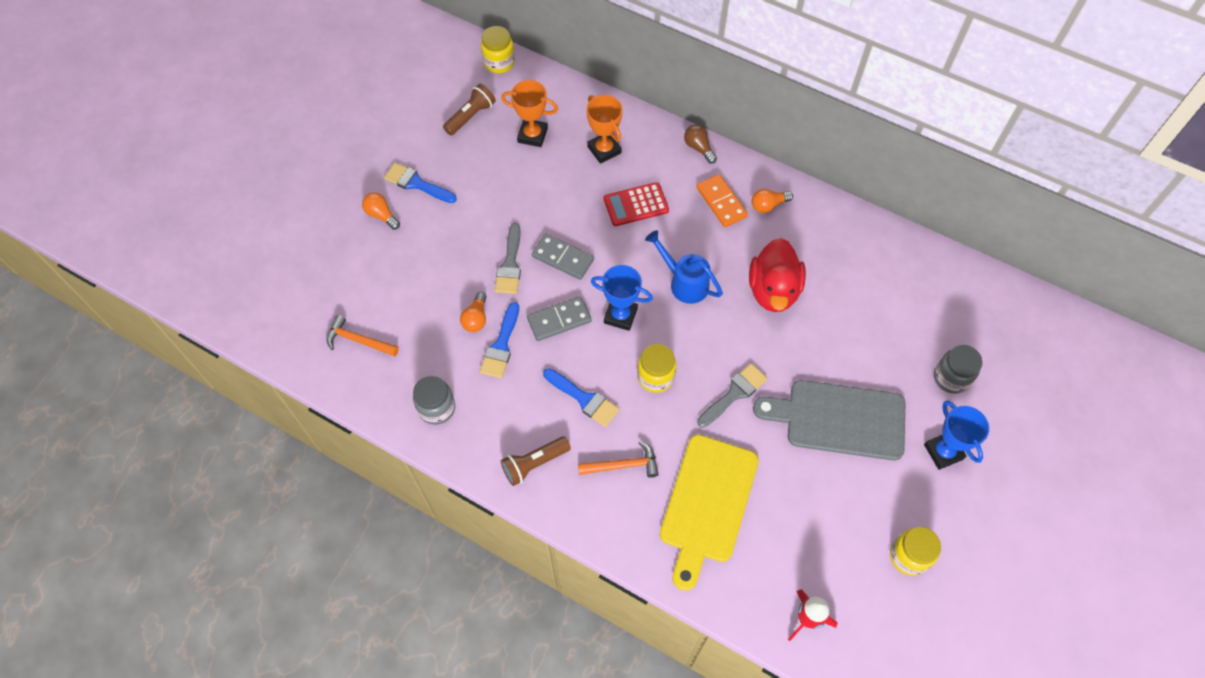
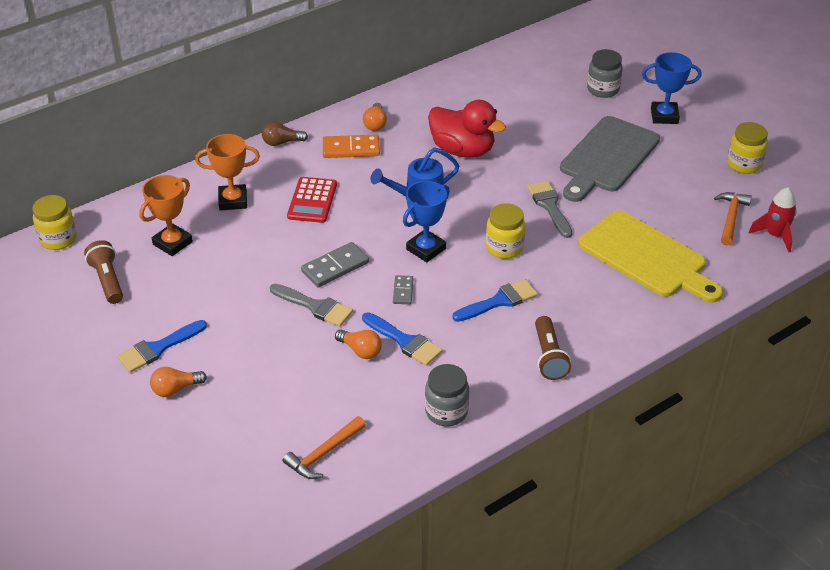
camera: 65 degrees left, 20 degrees down
grey domino [527,296,591,341] -> grey domino [393,275,413,304], size x0.58
orange hammer [578,441,659,478] -> orange hammer moved to [714,192,752,245]

